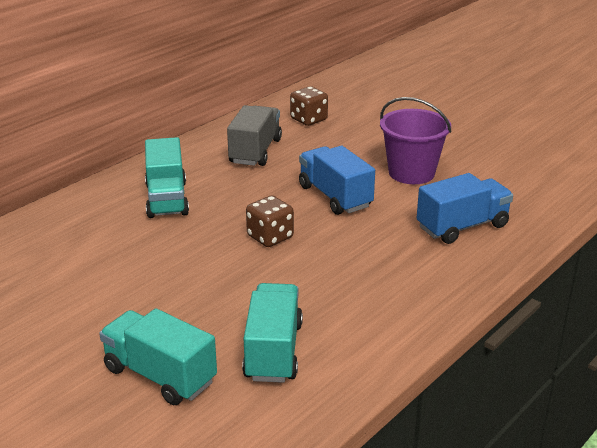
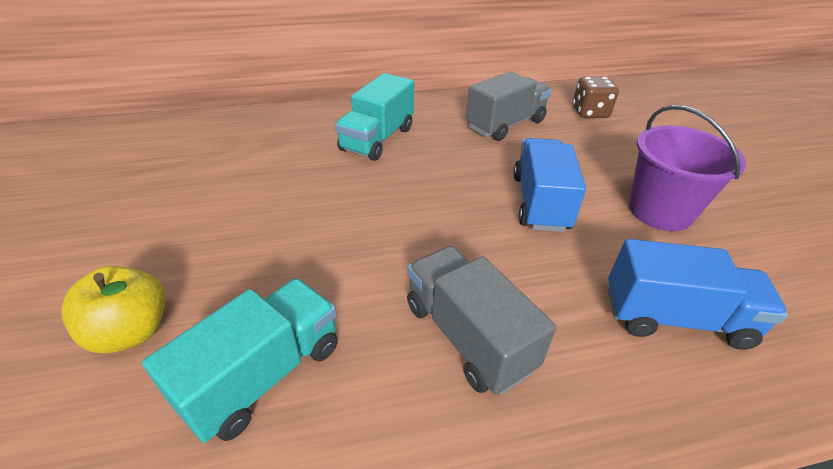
camera: 35 degrees right, 10 degrees up
turquoise truck [99,308,217,405] -> yellow apple [61,266,166,353]
brown dice [246,196,294,247] -> none
none -> grey truck [407,246,556,395]

